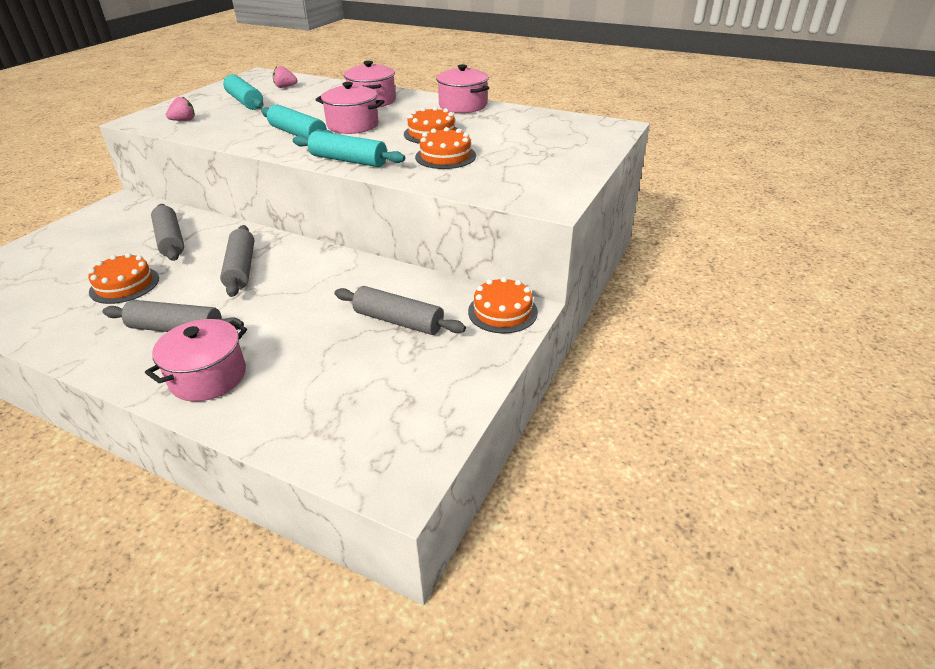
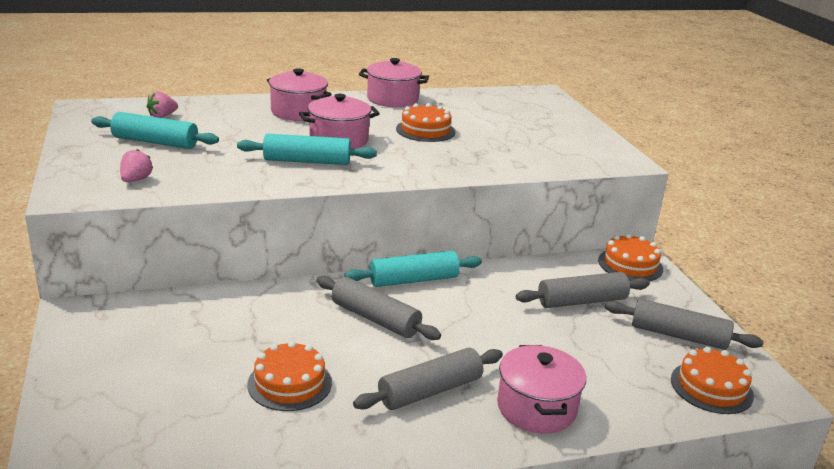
camera: 45 degrees left, 10 degrees down
grey rolling pin [151,204,184,261] -> grey rolling pin moved to [605,299,763,350]
turquoise rolling pin [293,131,405,167] -> turquoise rolling pin moved to [344,251,482,287]
orange cake [415,127,476,169] -> orange cake moved to [671,347,754,414]

